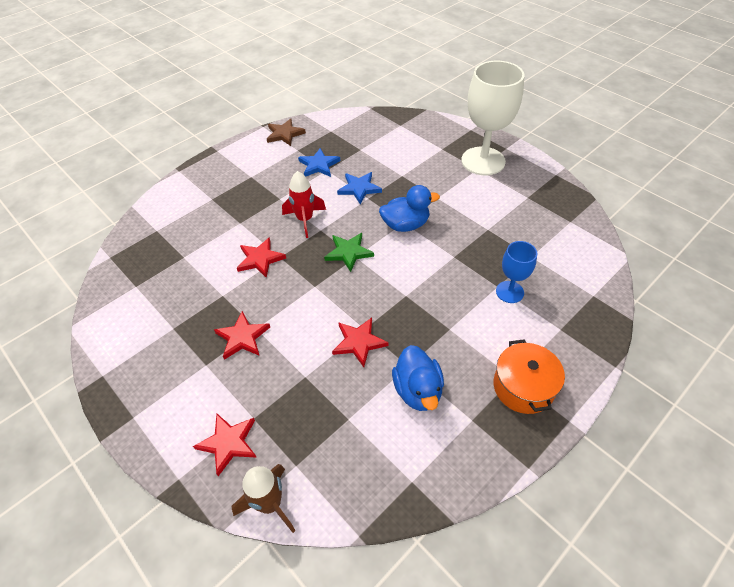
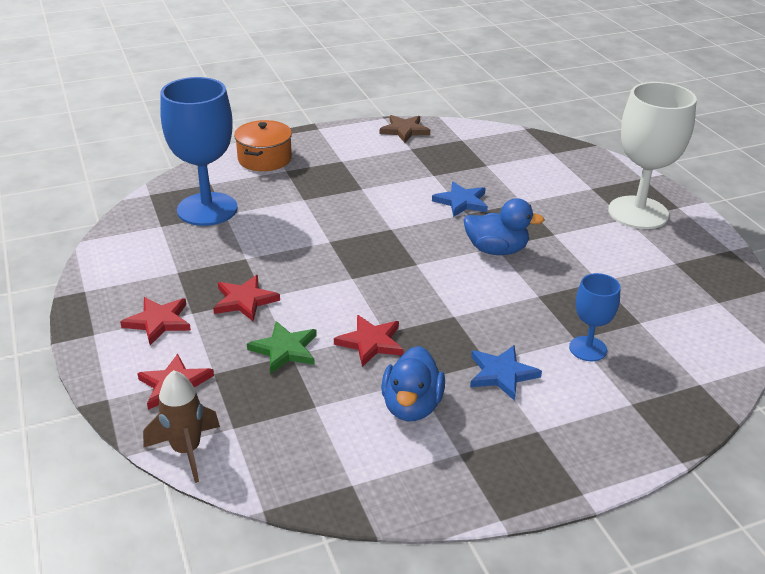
camera: 20 degrees right, 15 degrees down
red star [237,237,286,278] -> red star moved to [120,297,191,345]
red rocket [282,171,326,238] -> none
blue star [298,148,340,177] -> blue star moved to [470,345,542,401]
green star [324,233,374,272] -> green star moved to [247,321,317,374]
orange pot [493,339,565,414] -> orange pot moved to [234,120,292,171]
none -> blue goblet [160,77,238,226]

